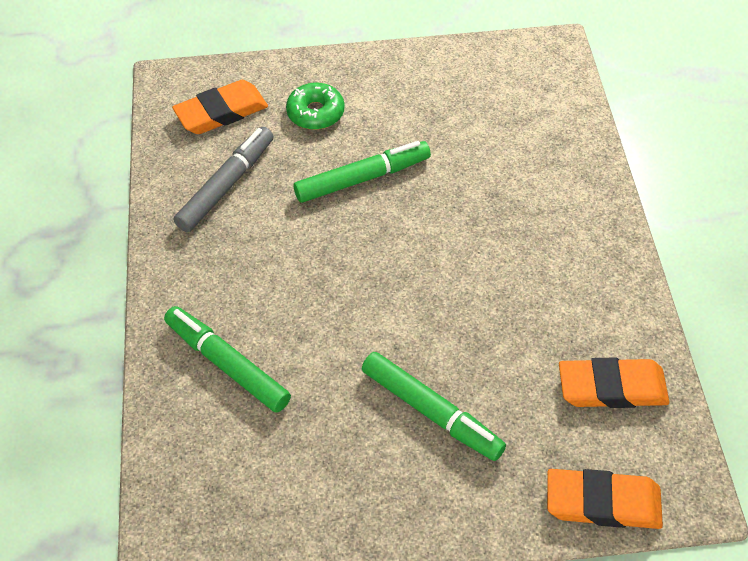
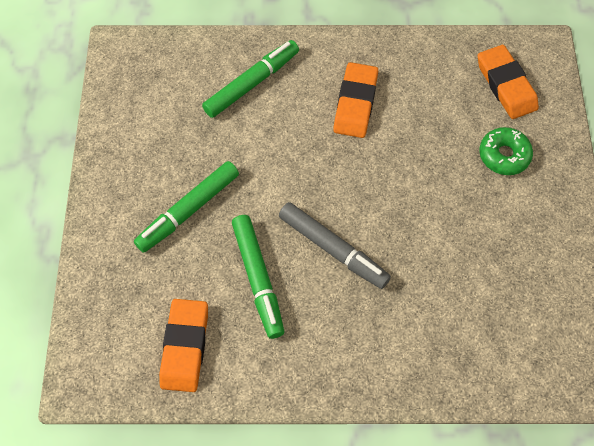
camera: 95 degrees right, 10 degrees up
grey marker [174,127,273,232] -> grey marker moved to [279,202,391,289]
green marker [294,141,431,203] -> green marker moved to [232,215,284,339]
orange eraser [547,469,663,529] -> orange eraser moved to [333,62,378,138]

